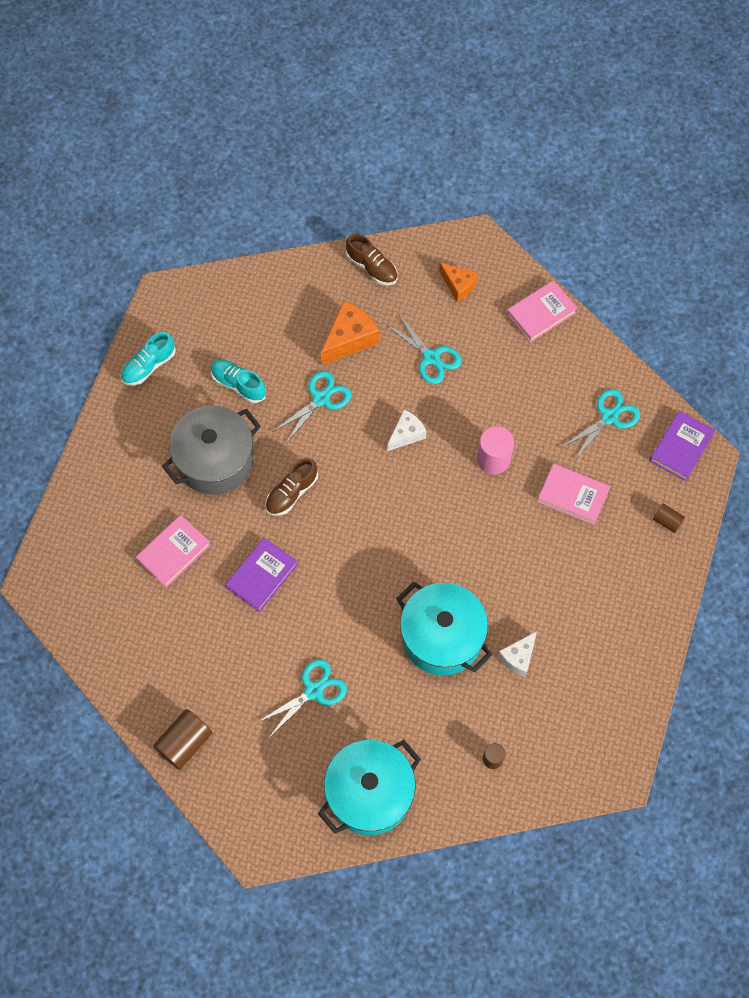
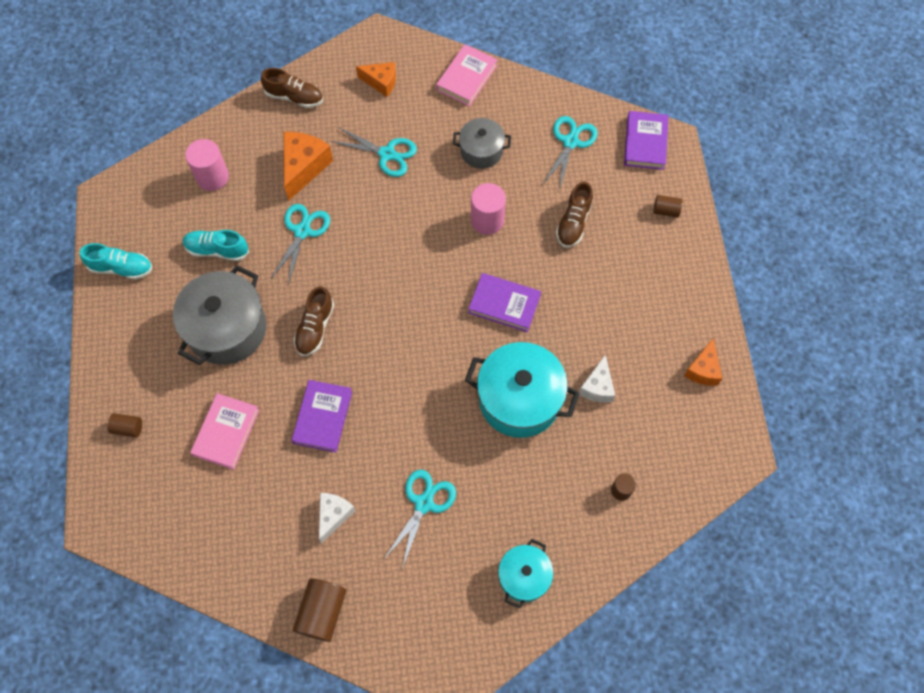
camera: 25 degrees left, 0 degrees up
turquoise shoe [120,332,176,386] -> turquoise shoe turned 105 degrees counterclockwise [80,243,152,279]
turquoise pot [318,740,421,835] -> turquoise pot [498,539,554,609], size x0.58
white cheese [387,410,427,451] -> white cheese moved to [319,493,356,543]
pink book [537,463,610,525] -> brown shoe [556,181,593,247]
none -> brown cylinder [108,413,142,437]
none -> pink cylinder [185,139,229,191]
none -> grey pot [453,118,511,169]
none -> purple book [468,273,541,332]
none -> orange cheese [684,338,722,386]

